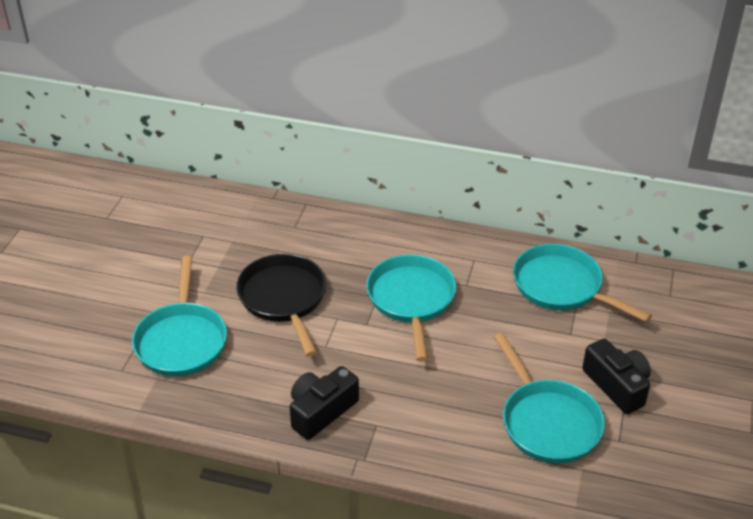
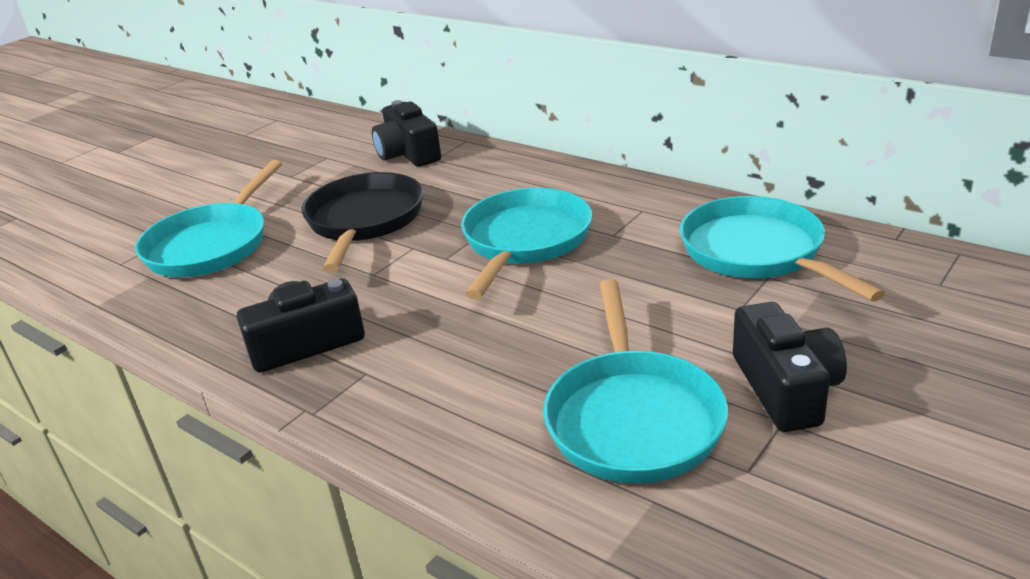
camera: 25 degrees right, 10 degrees down
none -> black camera [372,100,441,167]

